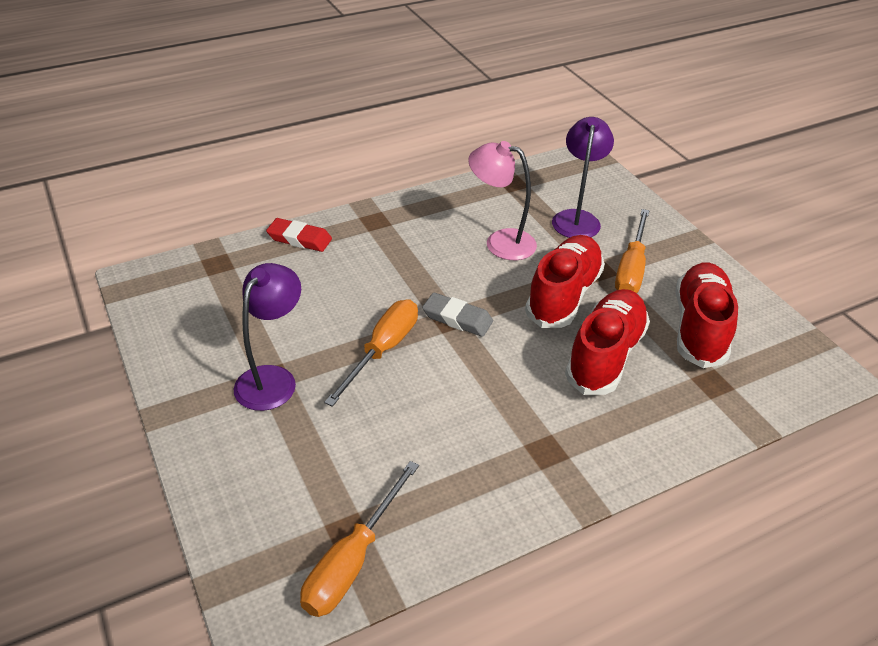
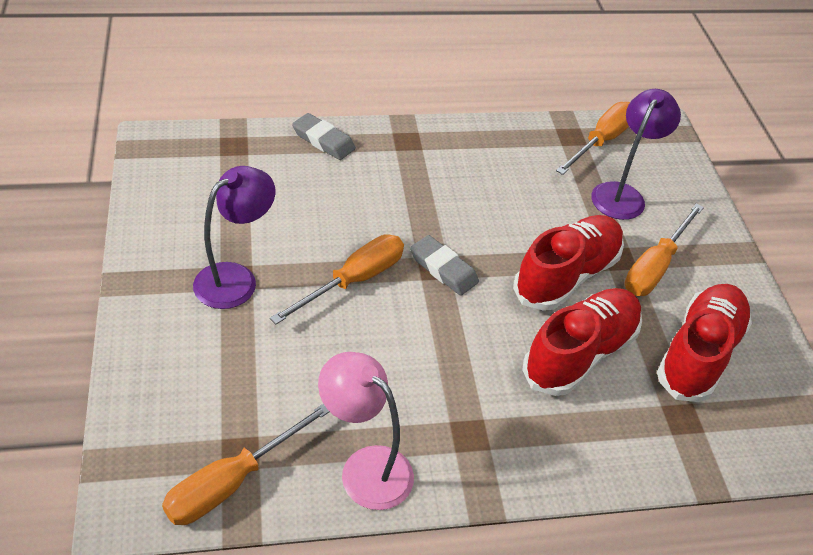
camera: 15 degrees right, 5 degrees up
red eraser [266,218,332,252] -> grey eraser [292,113,356,160]
pink lamp [468,141,537,260] -> pink lamp moved to [318,352,414,510]
none -> orange screwdriver [556,102,630,175]

